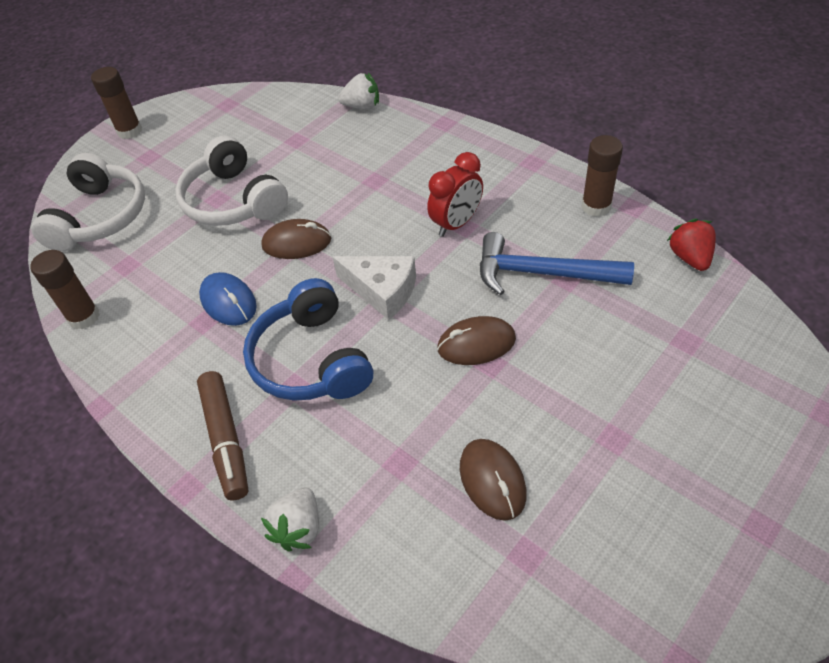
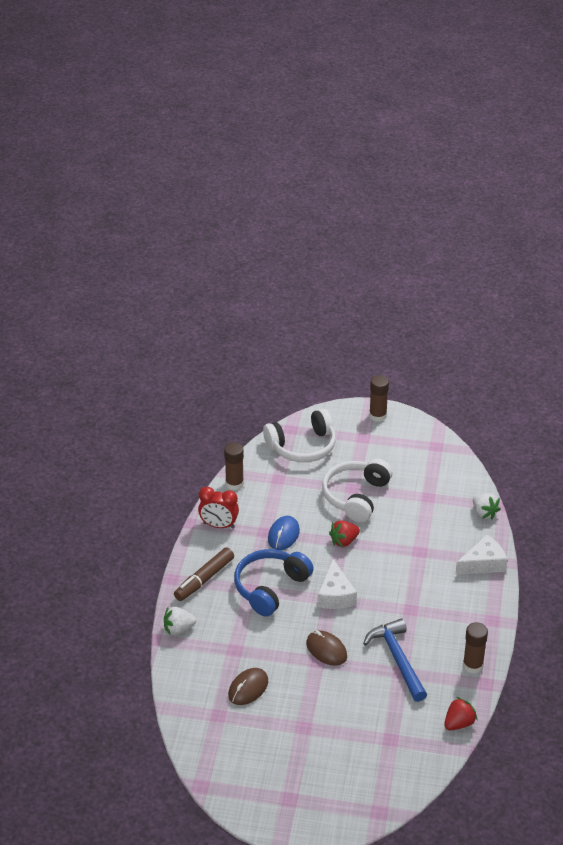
camera: 55 degrees right, 10 degrees down
brown mouse [261,219,331,259] -> red strawberry [329,520,360,548]
red clock [427,152,483,237] -> red clock moved to [198,487,239,529]
none -> white cheese [455,535,507,575]

